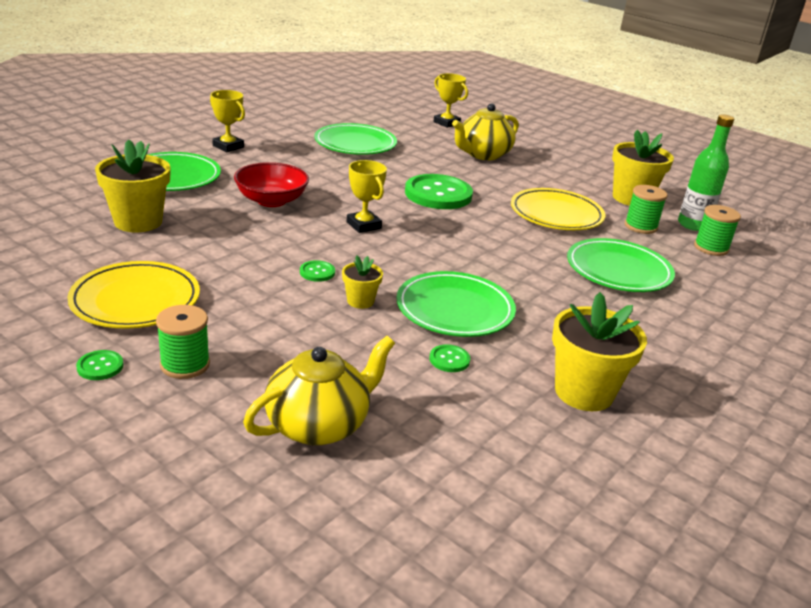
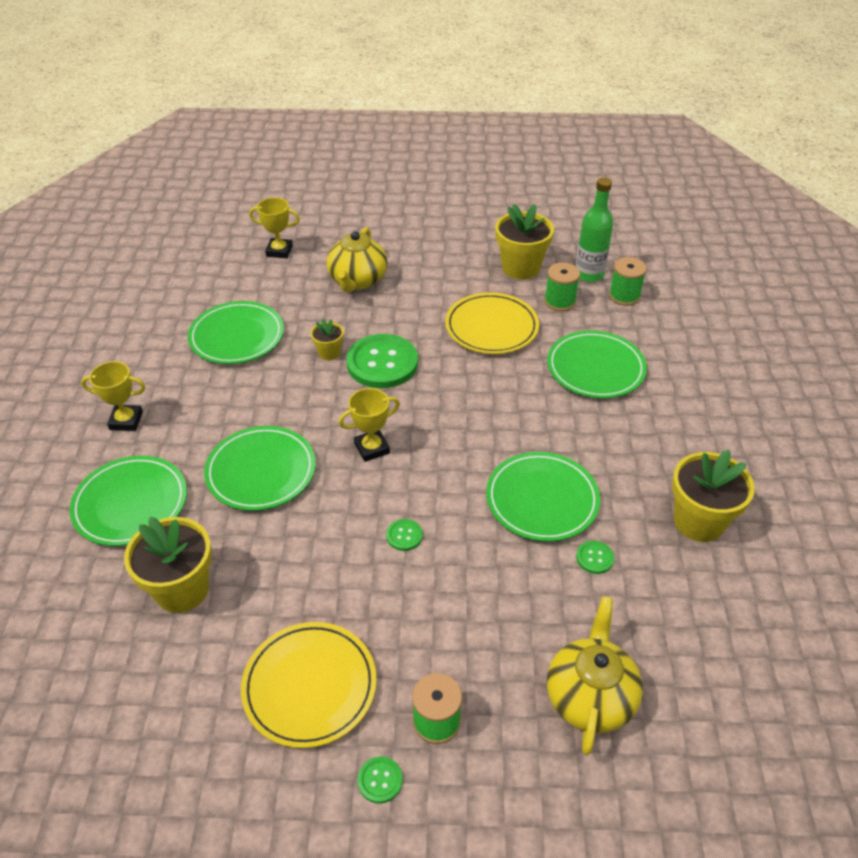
camera: 35 degrees left, 15 degrees up
red bowl [234,162,309,207] -> green plate [204,426,316,511]
yellow flower pot [342,256,383,309] -> yellow flower pot moved to [310,318,344,360]
yellow trophy [347,160,387,233] -> yellow trophy turned 45 degrees counterclockwise [339,388,400,462]

